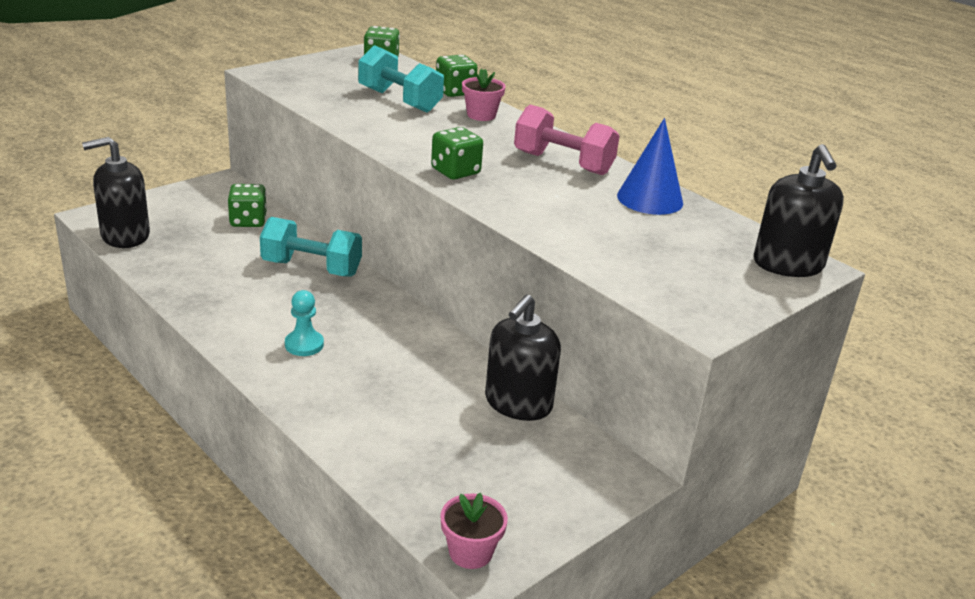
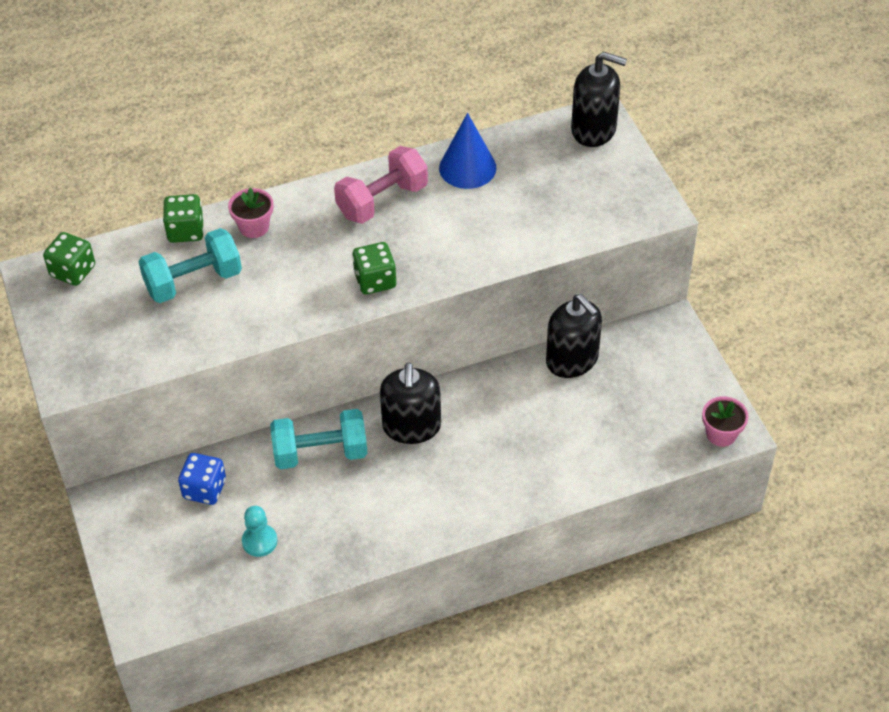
camera: 65 degrees left, 20 degrees up
black soap dispenser [82,137,150,248] -> black soap dispenser moved to [380,362,441,444]
green dice [228,184,267,227] -> blue dice [178,453,226,505]
turquoise dumbbell [260,217,362,277] -> turquoise dumbbell turned 45 degrees clockwise [270,409,368,469]
turquoise pawn [285,290,324,356] -> turquoise pawn moved to [242,506,278,557]

